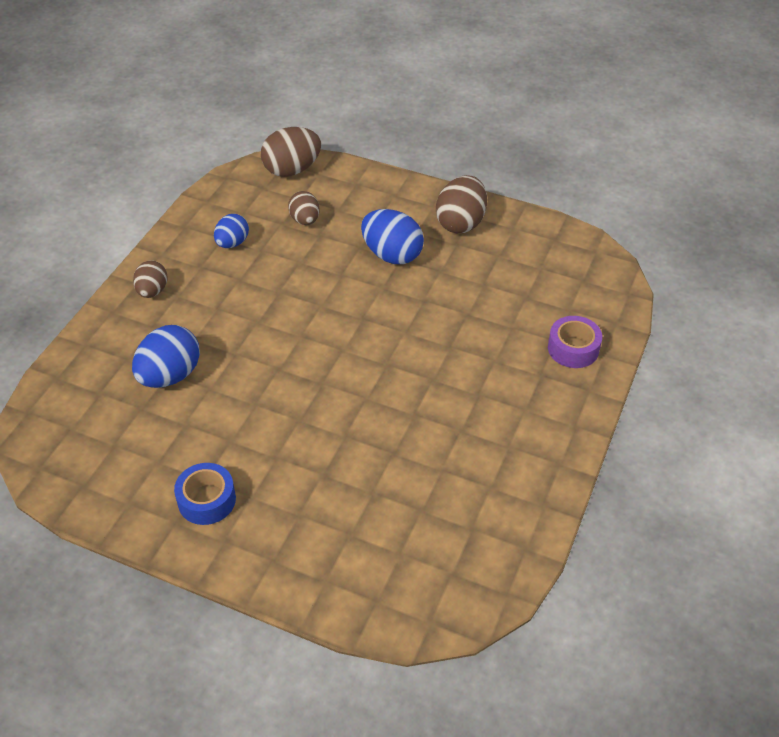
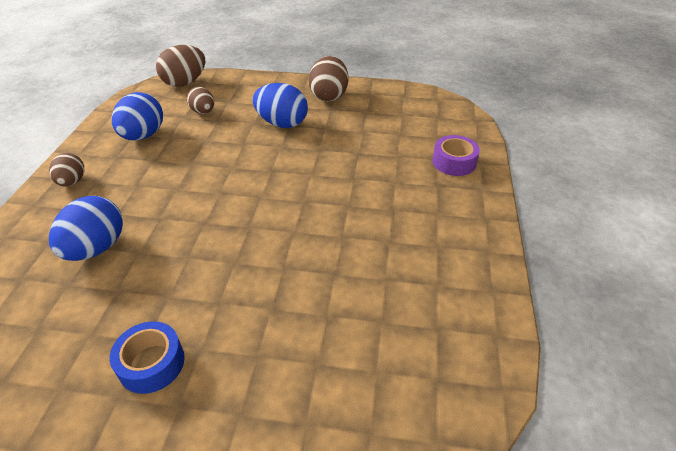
camera: 15 degrees left, 5 degrees down
blue egg [214,214,249,248] -> blue egg [112,92,163,140], size x1.60

